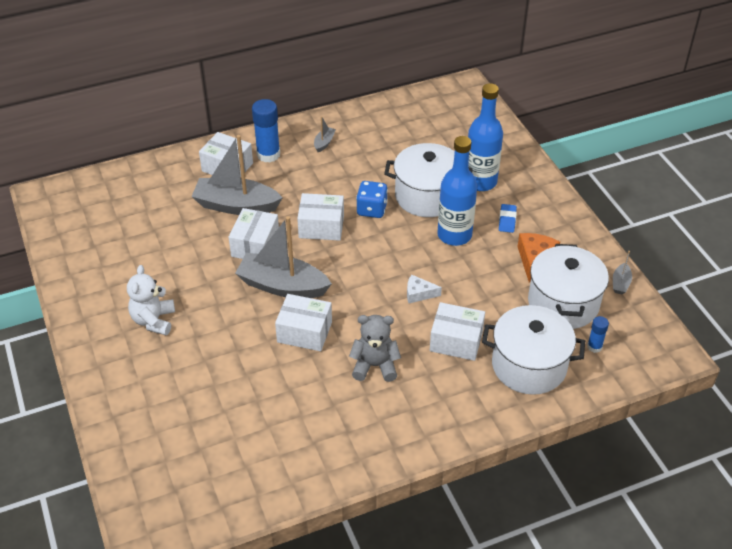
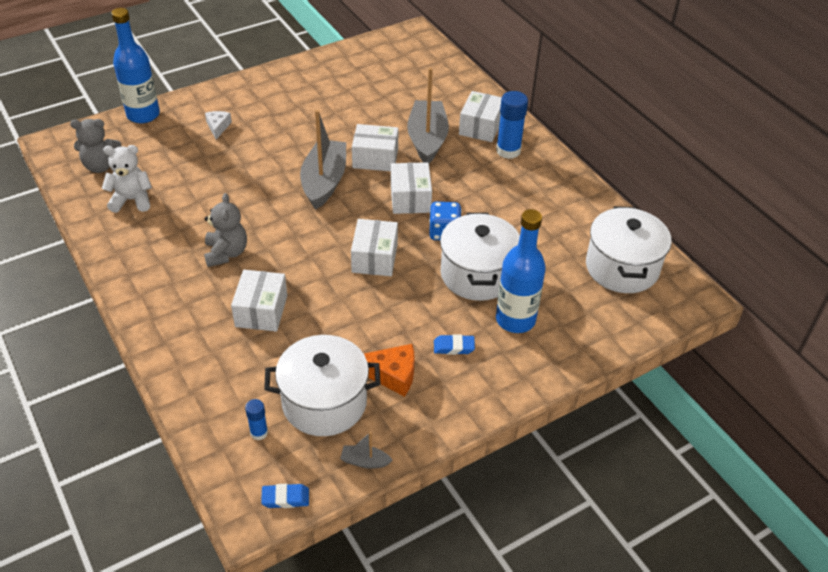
camera: 80 degrees right, 0 degrees up
white teddy bear [127,265,175,335] -> white teddy bear moved to [102,145,152,213]
white box [275,294,332,351] -> white box moved to [351,219,398,276]
grey boat [314,116,336,152] -> none
white cheese [407,274,442,303] -> white cheese moved to [205,111,232,140]
blue bottle [437,136,477,246] -> blue bottle moved to [111,8,160,123]
white pot [482,305,585,395] -> white pot moved to [586,206,672,293]
none -> grey teddy bear [70,119,121,173]
none -> blue eraser [261,484,309,508]

